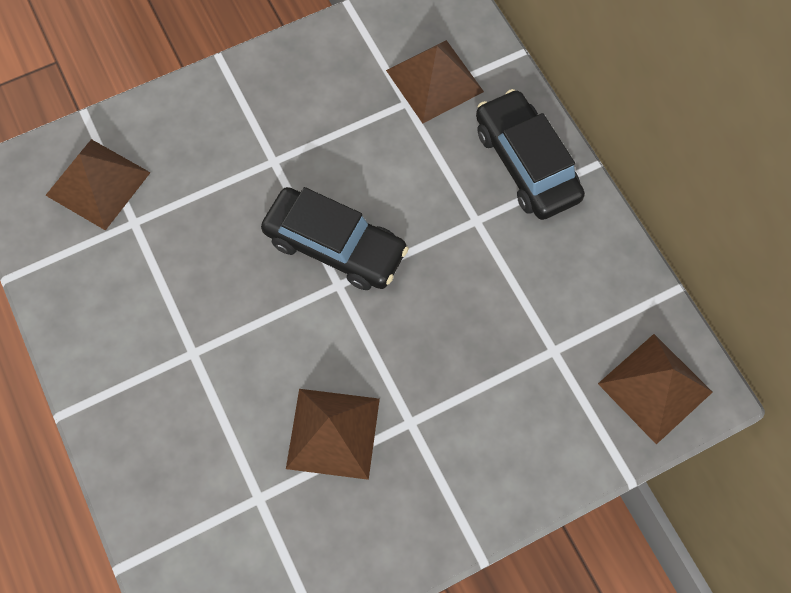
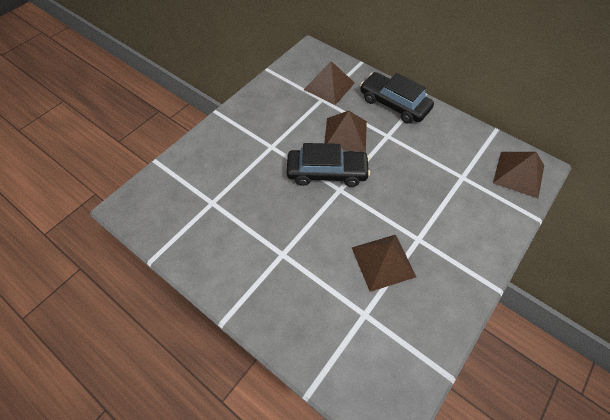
camera: 25 degrees left, 10 degrees down
brown pyramid [45,139,151,231] -> brown pyramid moved to [324,111,367,152]

